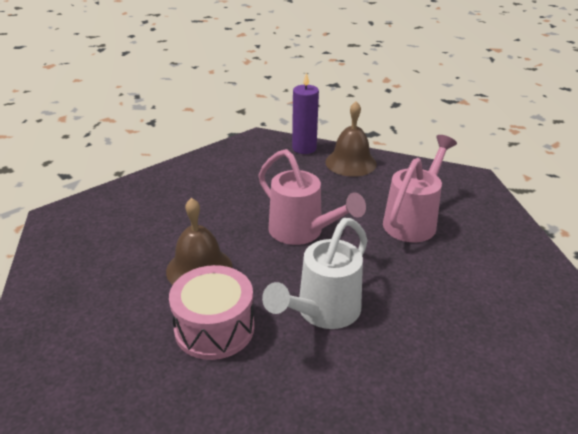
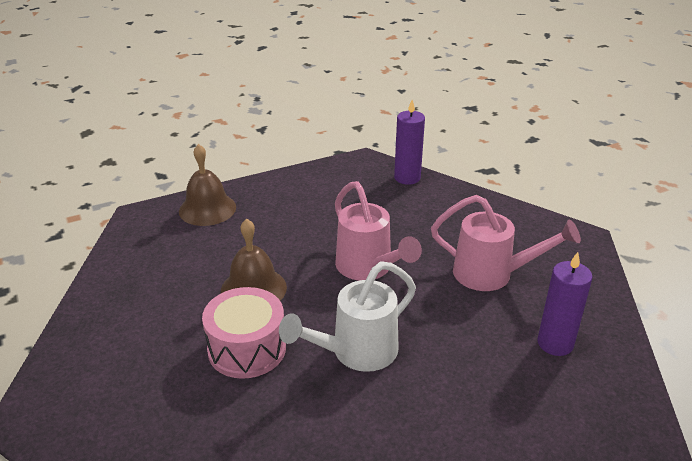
camera: 15 degrees right, 0 degrees up
brown bell [325,101,377,177] -> brown bell moved to [179,144,236,226]
pink watering can [383,135,457,242] -> pink watering can turned 60 degrees clockwise [431,195,581,291]
none -> purple candle [537,252,592,356]

